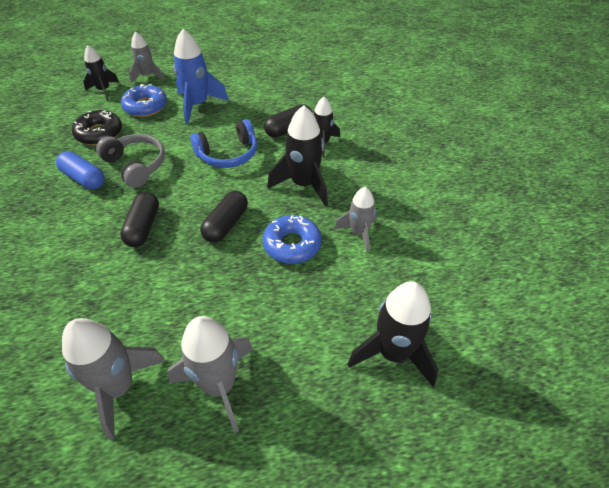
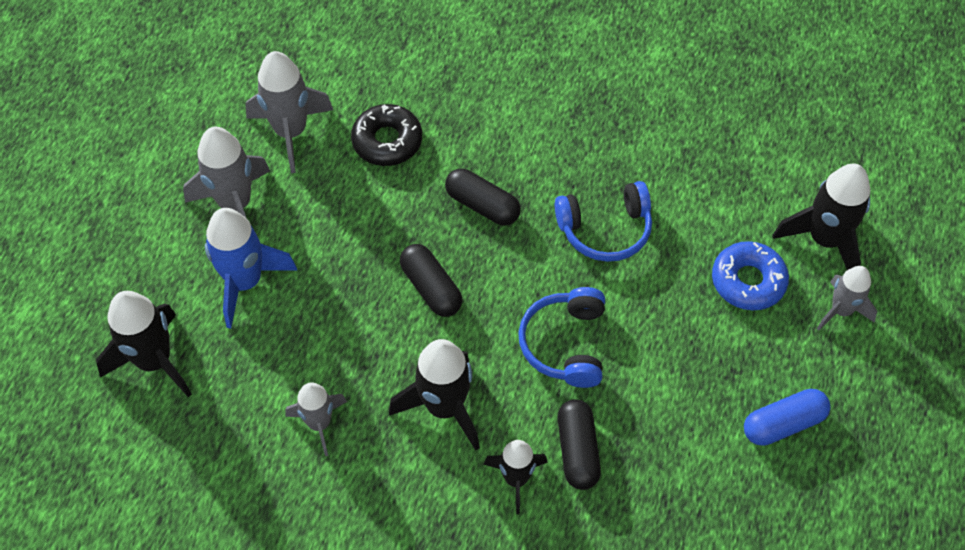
camera: 120 degrees right, 10 degrees up
blue capsule [56,151,105,189] -> blue capsule moved to [744,389,830,446]
black donut [72,110,122,145] -> black donut moved to [351,104,422,166]
black rocket [83,45,119,101] -> black rocket [773,164,870,270], size x1.58
grey headphones [96,134,165,188] -> blue headphones [555,181,652,262]
blue rocket [173,29,229,124] -> blue rocket moved to [205,208,298,329]
blue donut [263,215,321,264] -> none

